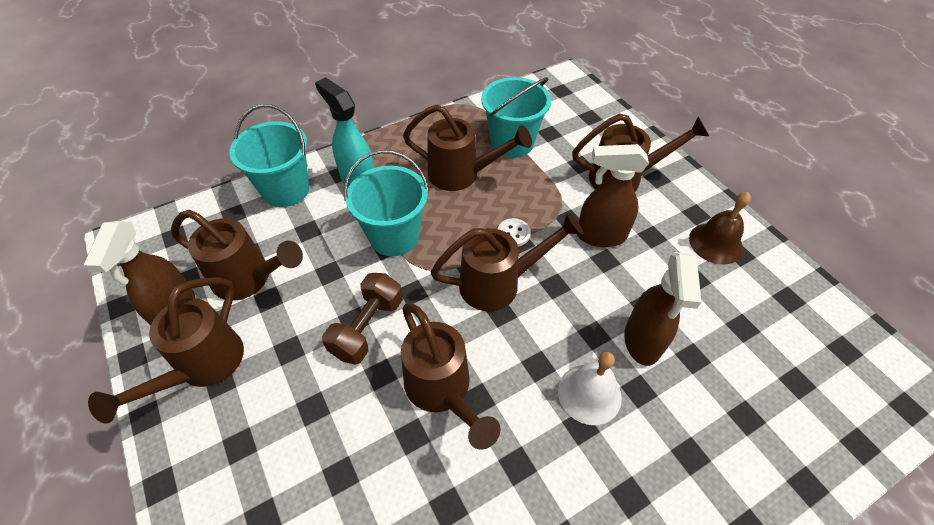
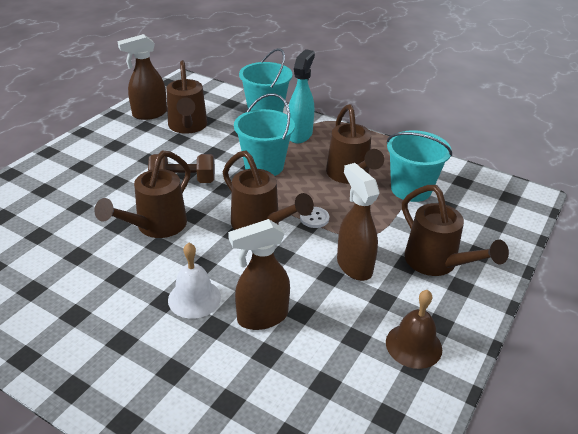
camera: 60 degrees right, 15 degrees down
brown watering can [88,278,244,423] -> none

